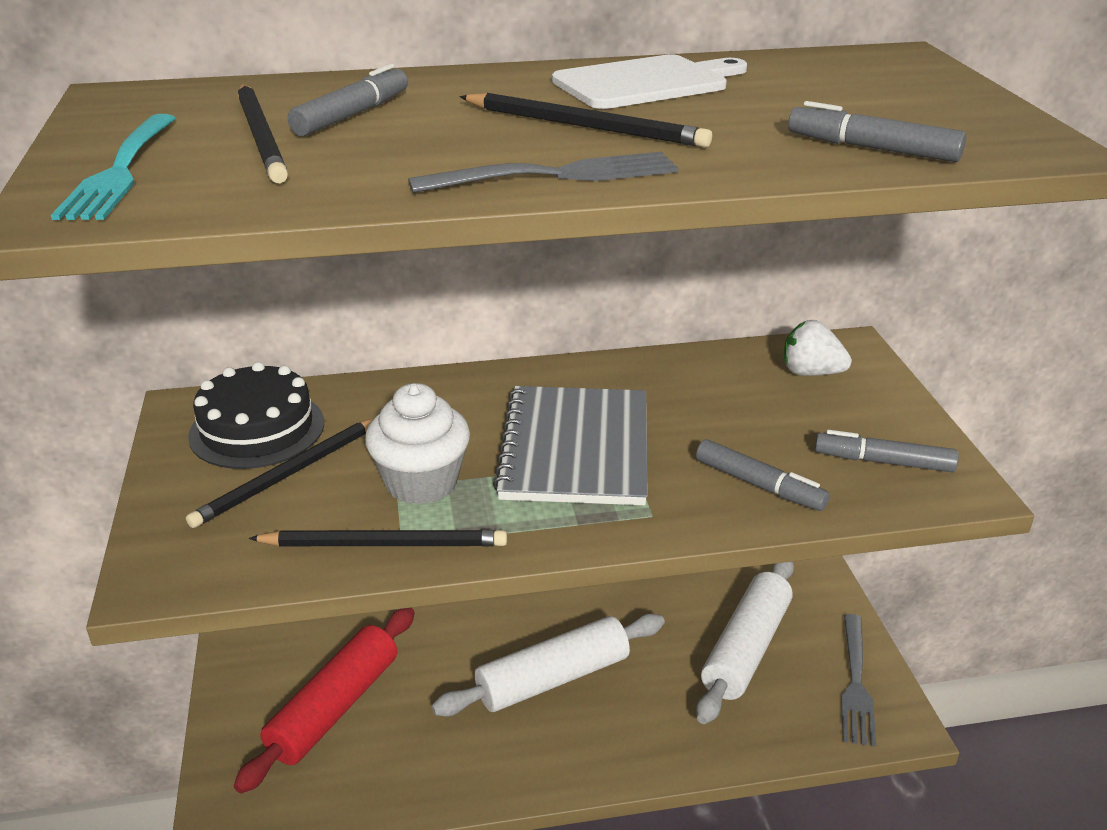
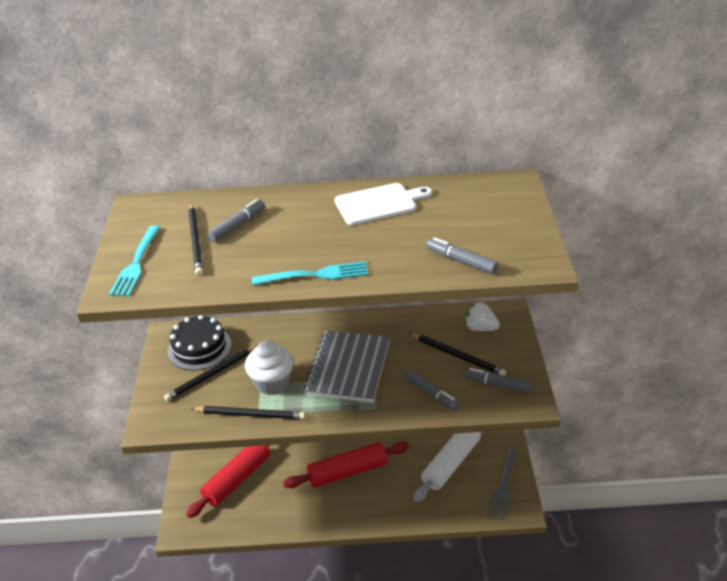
camera: 10 degrees right, 5 degrees up
grey fork [408,152,678,193] -> turquoise fork [252,261,368,285]
white rolling pin [432,614,665,717] -> red rolling pin [283,442,409,488]
black pencil [460,93,712,147] -> black pencil moved to [409,333,506,376]

